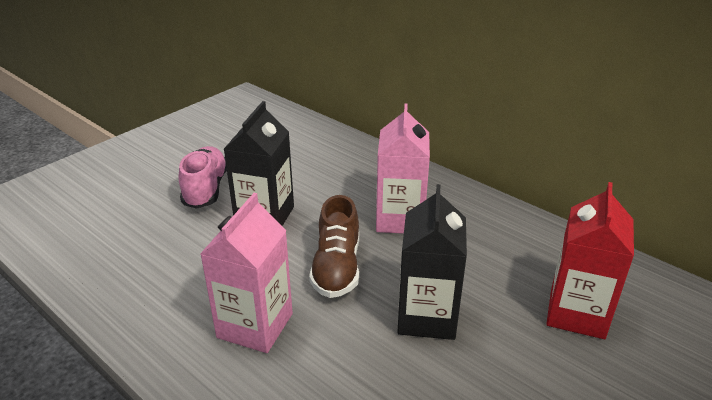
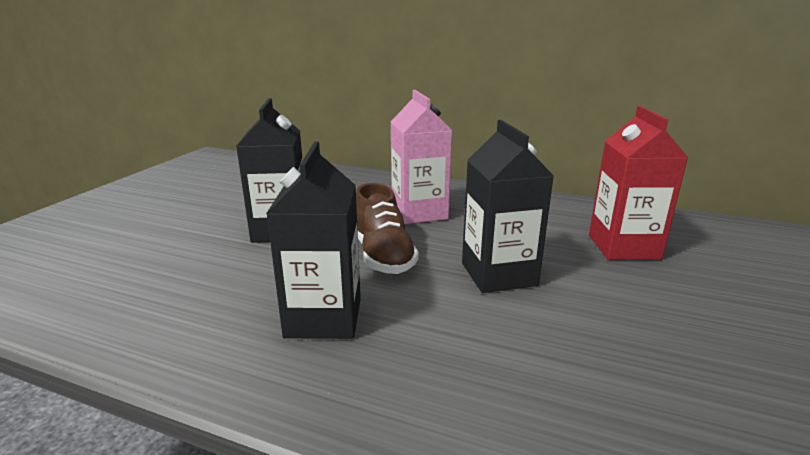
camera: 20 degrees left, 10 degrees down
pink shoe [179,146,227,209] -> none
pink carton [200,193,293,353] -> black carton [266,141,361,339]

